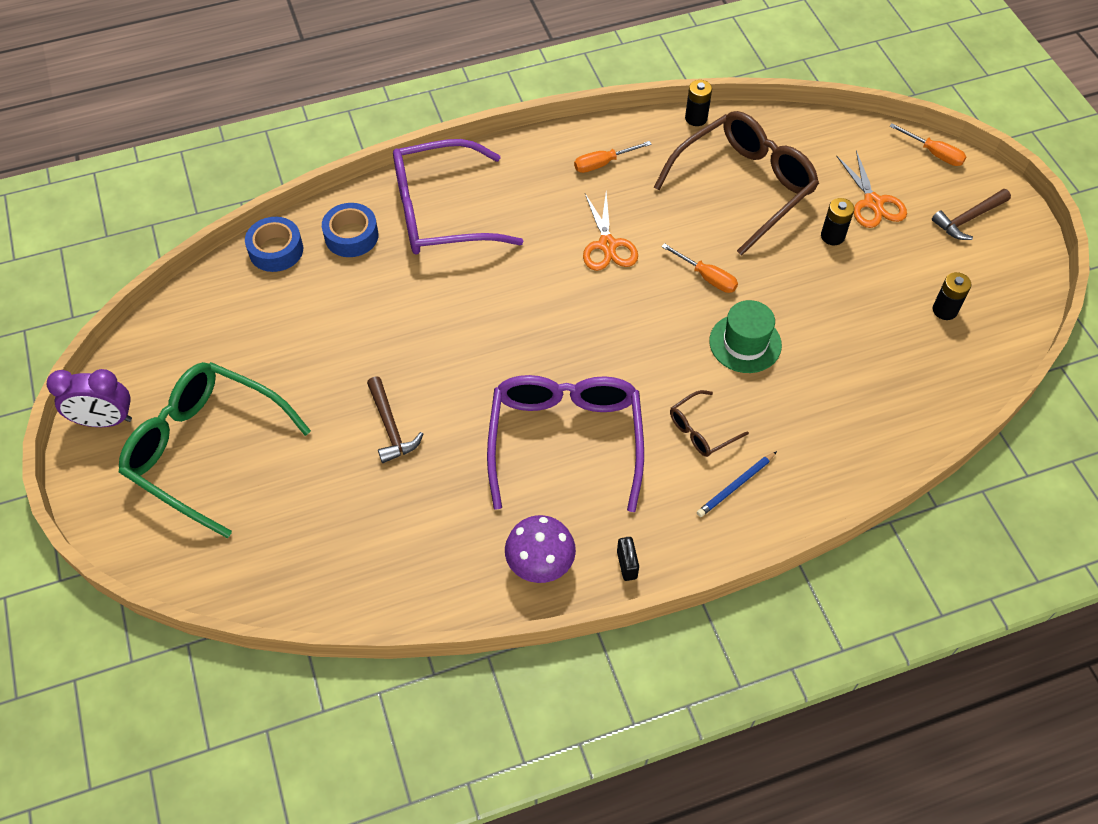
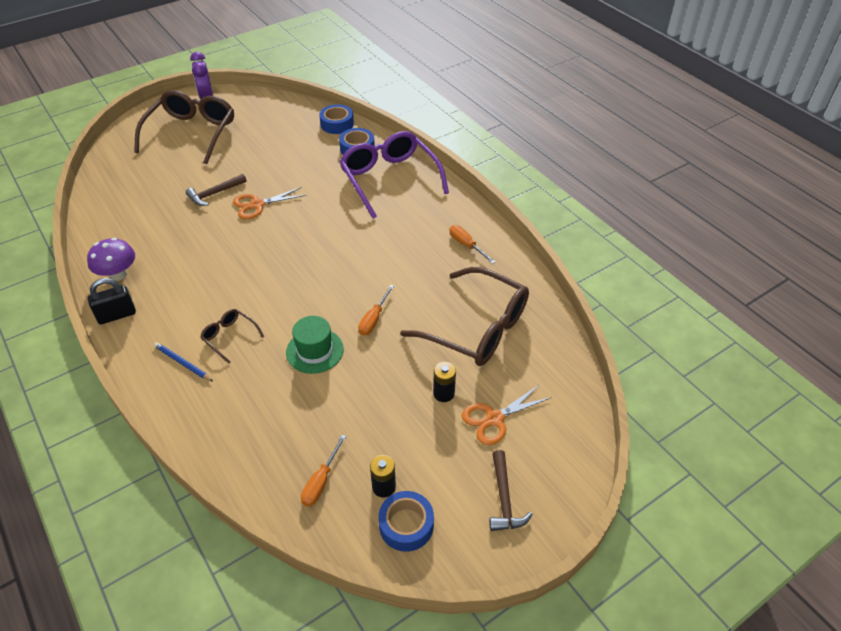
camera: 75 degrees right, 10 degrees down
green glasses [119,362,311,538] -> brown glasses [134,90,234,164]
purple glasses [487,375,644,512] -> none
orange scissors [583,192,638,271] -> orange scissors moved to [233,187,307,219]
black padlock [617,537,639,581] -> black padlock [88,278,136,324], size x1.53
black battery [685,80,712,126] -> none
orange screwdriver [890,123,966,166] -> orange screwdriver moved to [301,435,346,507]
brown hammer [932,189,1011,240] -> brown hammer turned 135 degrees counterclockwise [489,450,533,531]
none -> blue tape [378,491,434,552]

